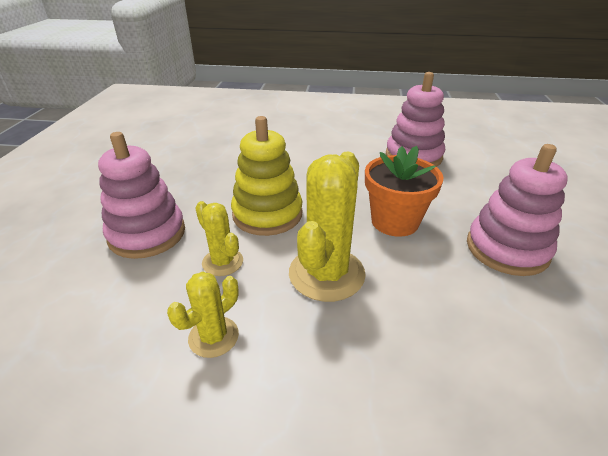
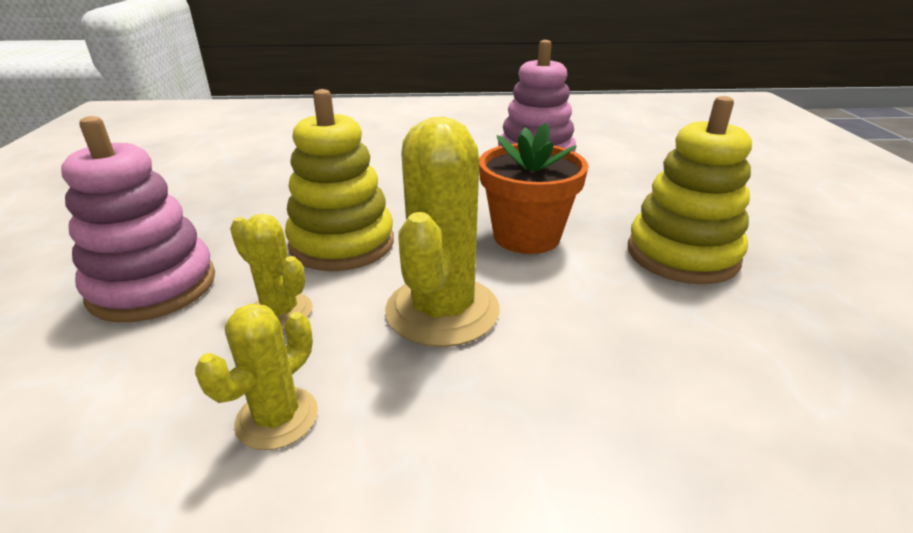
camera: 10 degrees left, 5 degrees down
pink stacking toy [467,144,568,276] -> yellow stacking toy [628,96,752,284]

